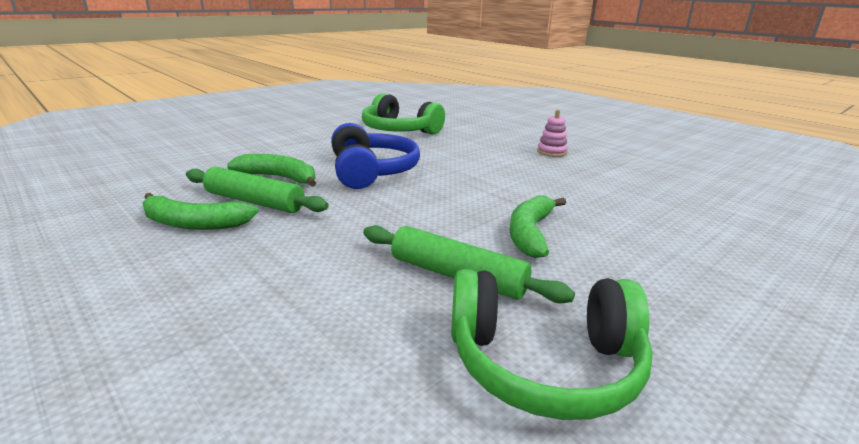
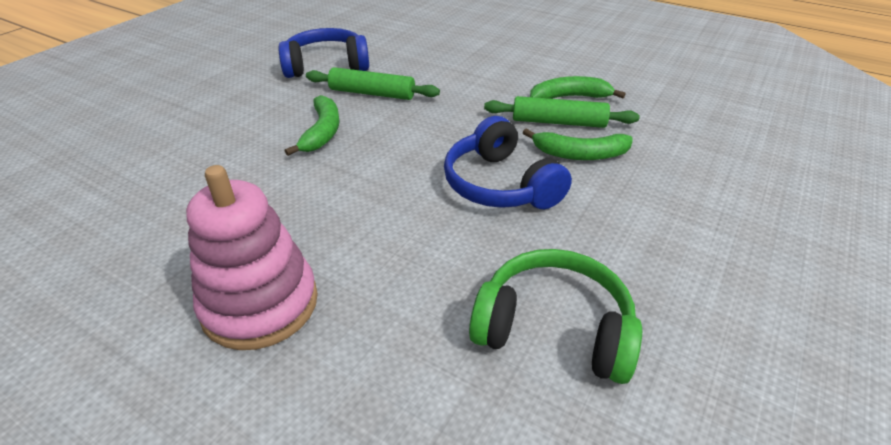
camera: 165 degrees right, 15 degrees up
green headphones [451,269,653,420] -> blue headphones [278,28,369,78]
pink stacking toy [537,110,568,157] -> pink stacking toy [186,165,318,350], size x2.24

